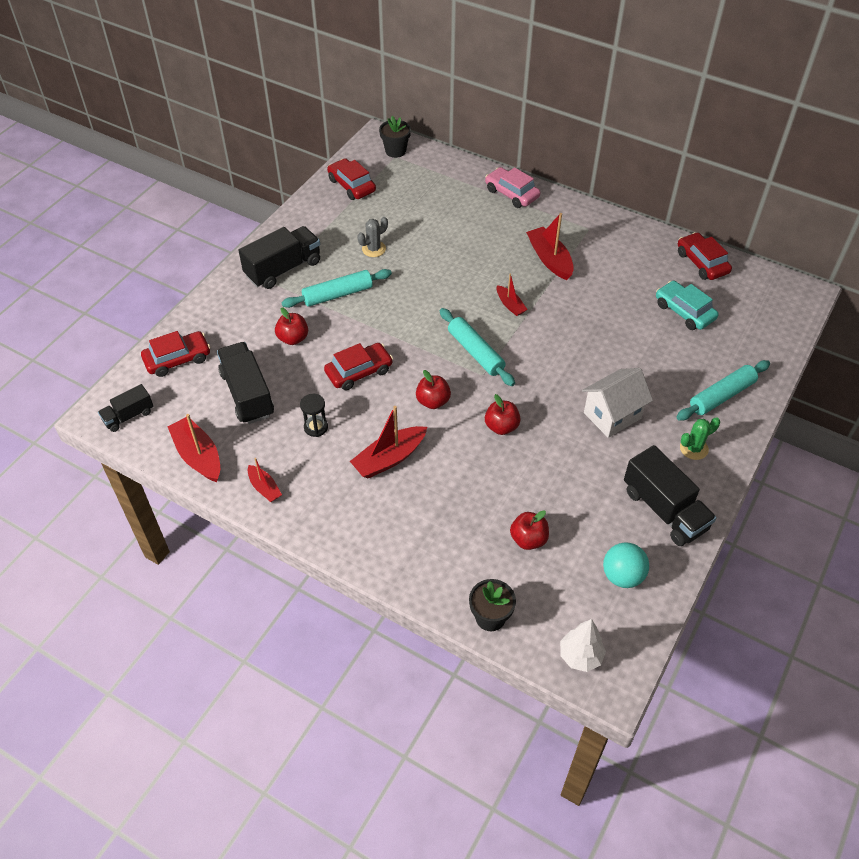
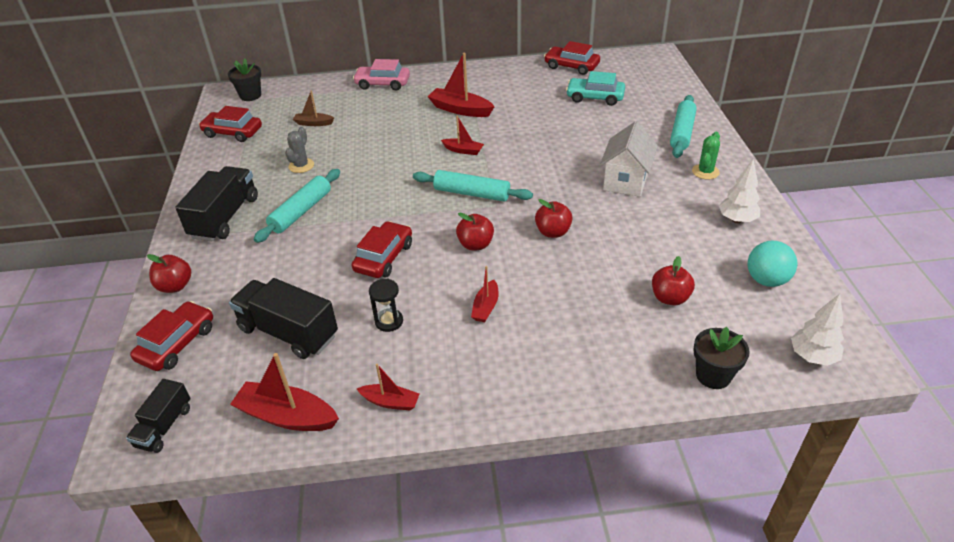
camera: 35 degrees left, 10 degrees down
red apple [275,307,308,345] -> red apple moved to [147,254,191,293]
red boat [350,406,427,478] -> red boat [471,266,499,322], size x0.58
black truck [624,445,717,546] -> white tree [719,159,760,223]
none -> brown boat [293,91,334,126]

